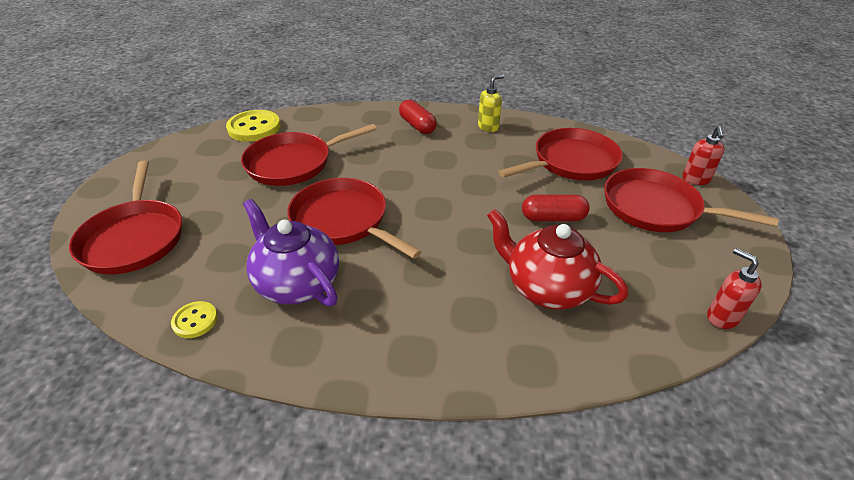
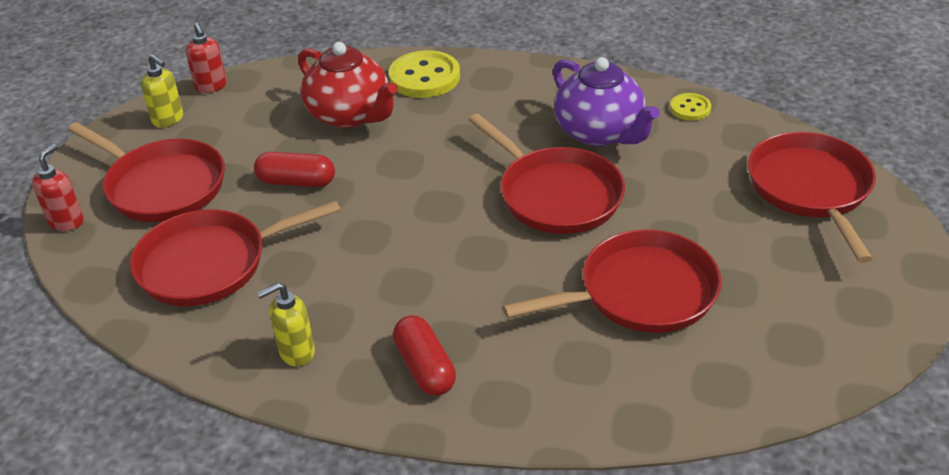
camera: 170 degrees left, 0 degrees up
yellow button [226,110,281,142] -> yellow button moved to [389,50,460,98]
none -> yellow soap dispenser [141,54,183,128]

